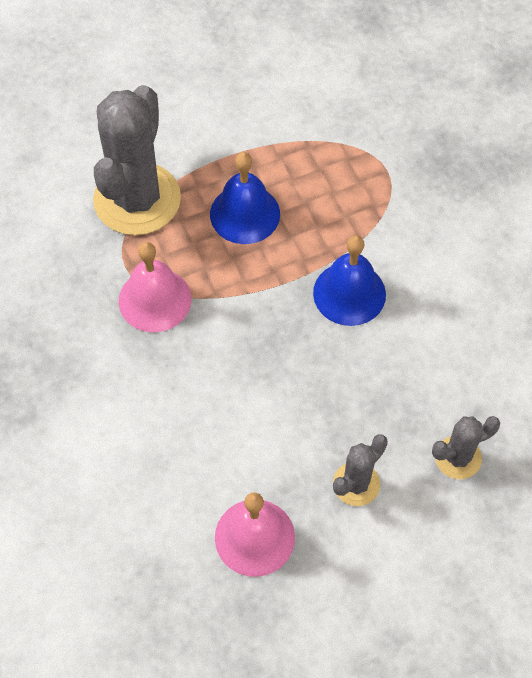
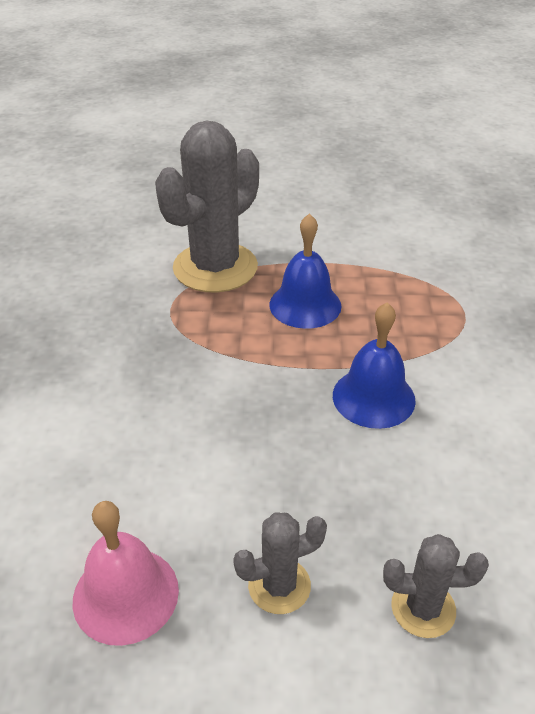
camera: 25 degrees right, 20 degrees down
pink bell [119,242,192,332] -> none

